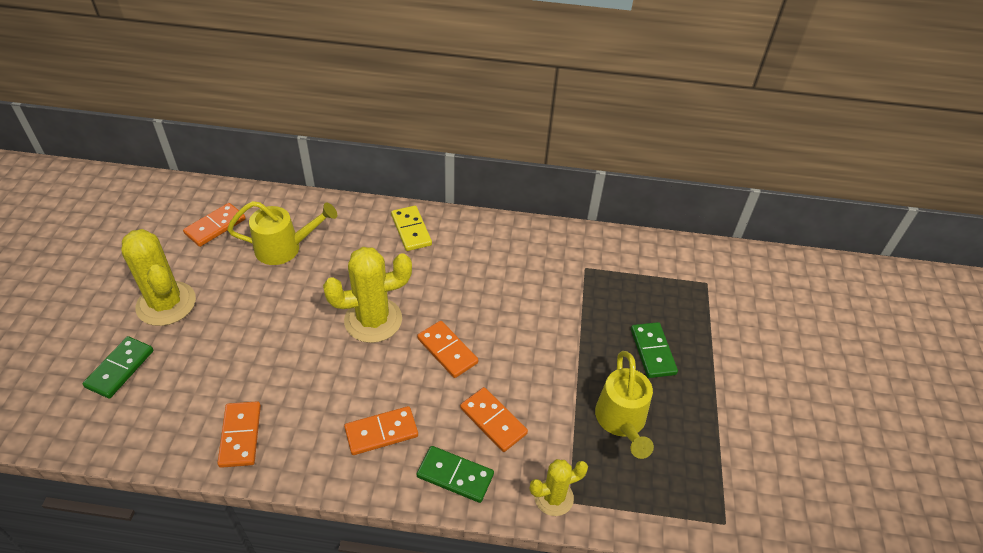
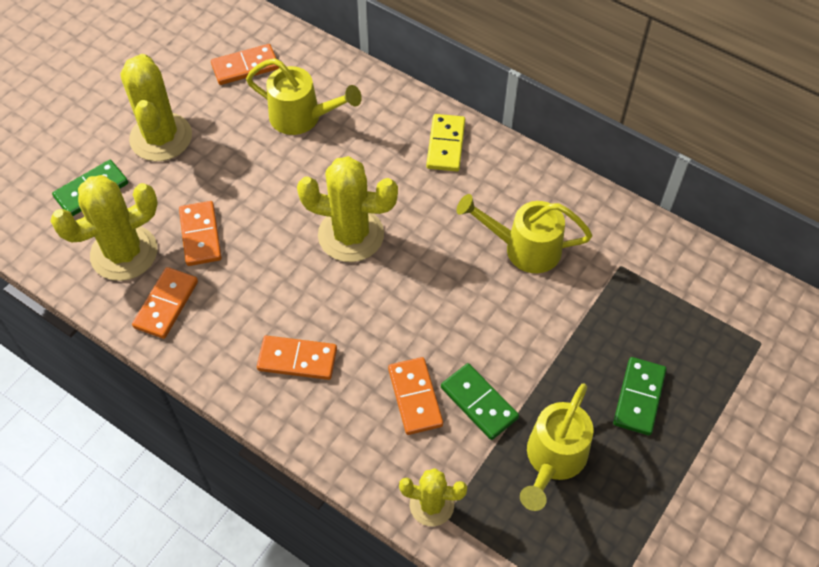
camera: 30 degrees right, 10 degrees up
orange domino [417,321,478,378] -> orange domino moved to [179,201,222,266]
green domino [417,446,494,503] -> green domino moved to [441,363,519,440]
none -> yellow cactus [50,175,158,281]
none -> yellow watering can [456,194,592,273]

